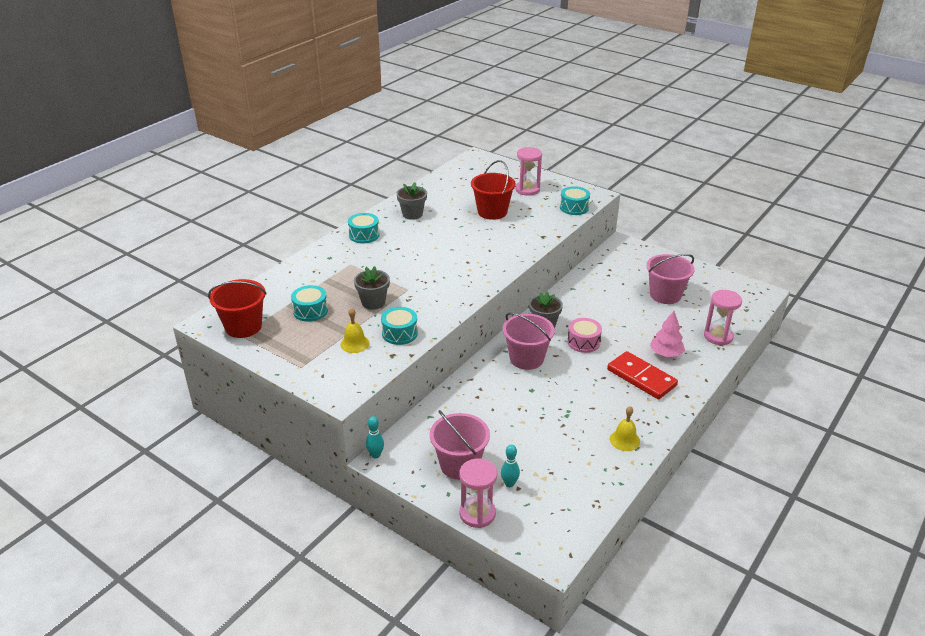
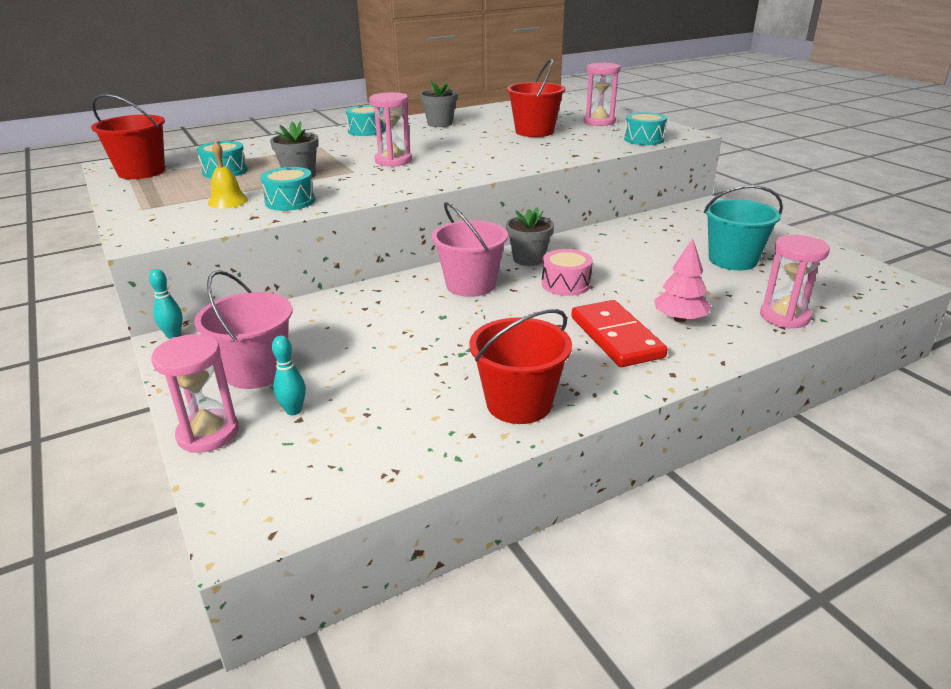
camera: 25 degrees right, 5 degrees down
yellow bell [610,406,640,451] -> red bucket [469,309,572,424]
pink bucket [647,254,695,304] -> turquoise bucket [704,185,783,270]
none -> pink hourglass [369,92,412,167]

